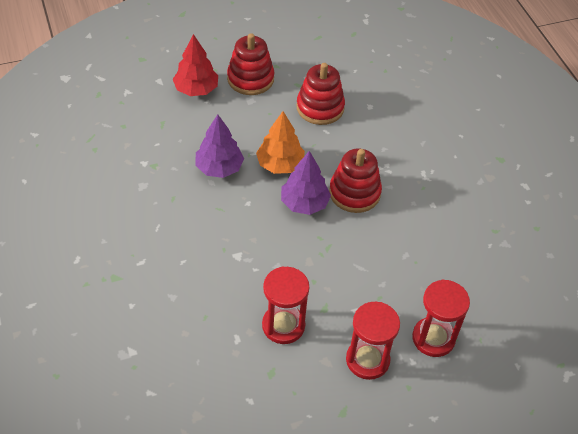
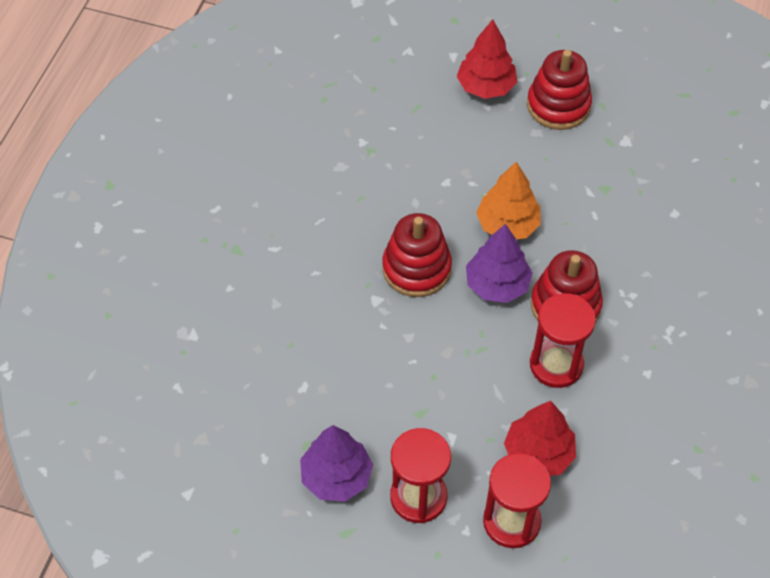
camera: 40 degrees right, 5 degrees up
purple tree [195,115,244,178] -> purple tree moved to [300,425,373,502]
red hourglass [262,266,309,344] -> red hourglass moved to [530,293,596,388]
red stacking toy [296,63,345,125] -> red stacking toy moved to [382,213,452,297]
none -> red tree [504,401,576,476]

